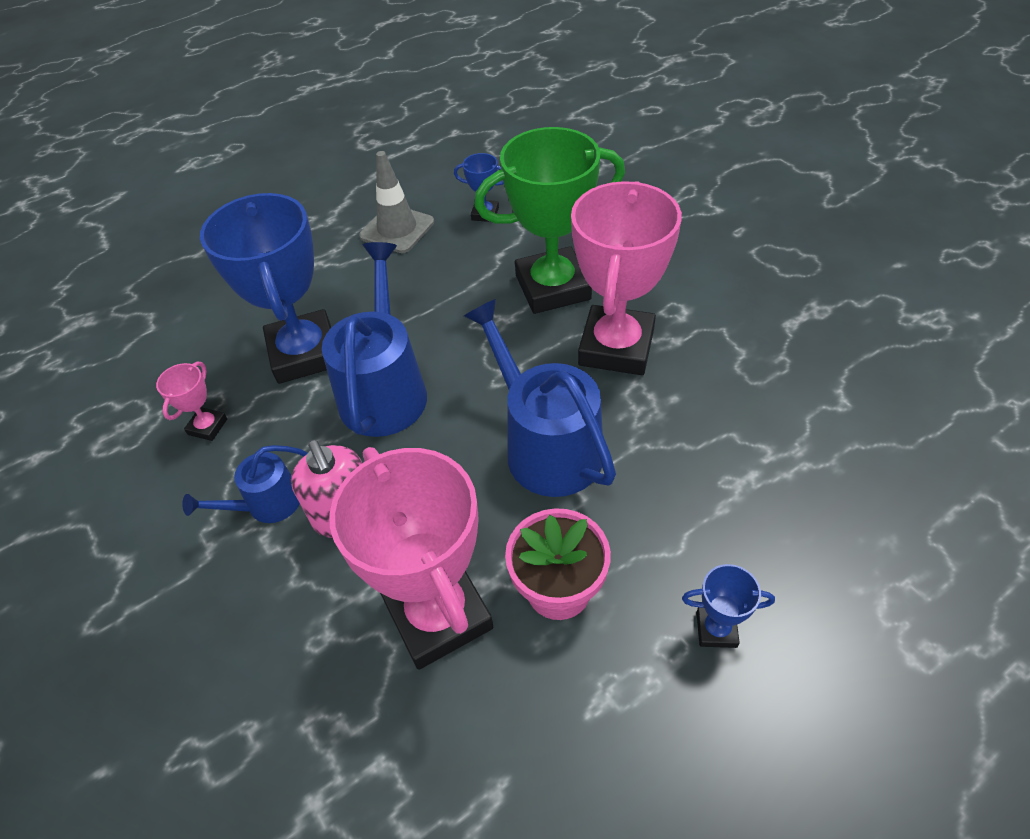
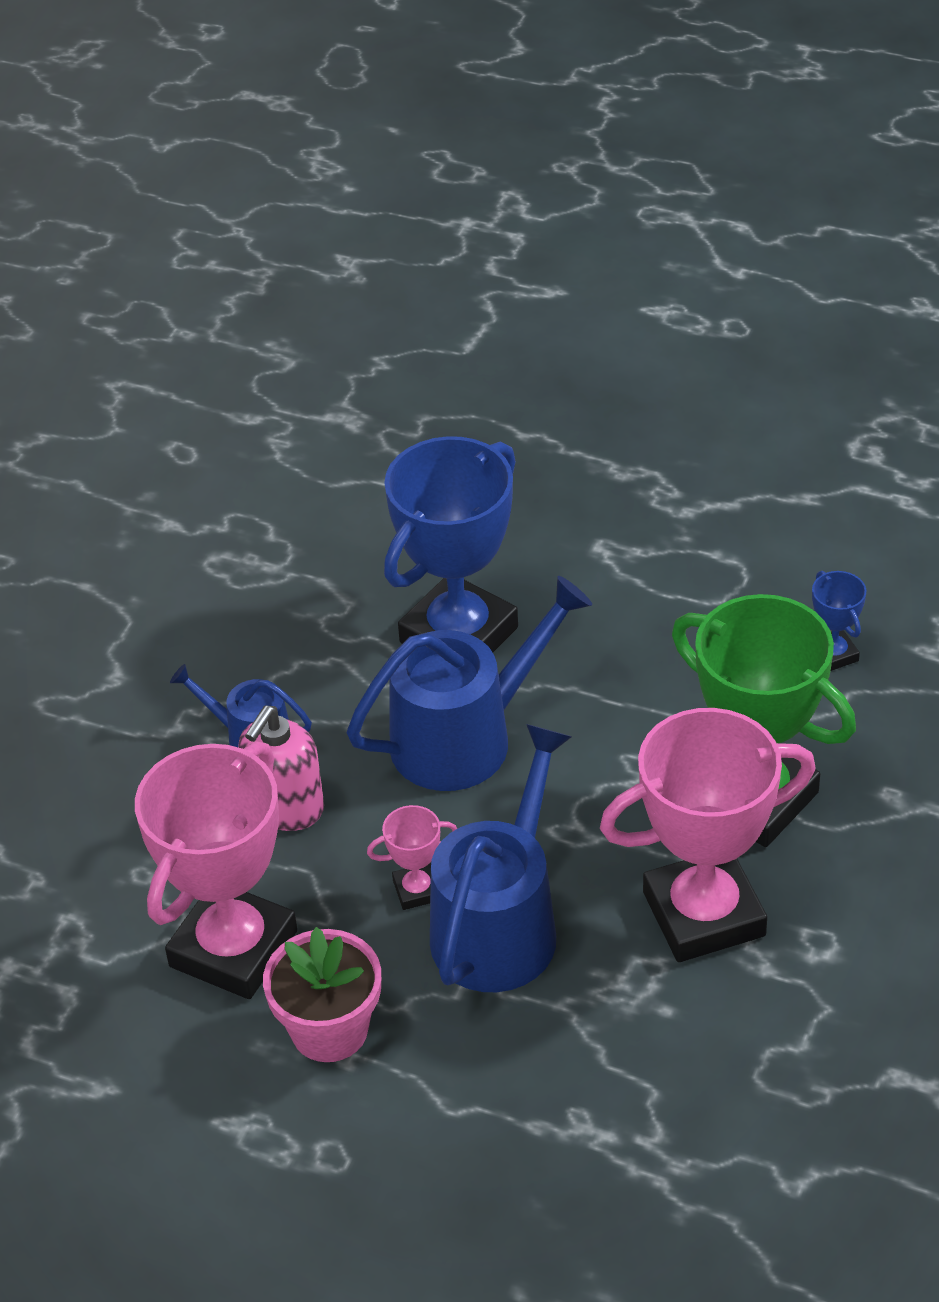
camera: 55 degrees right, 5 degrees down
pink trophy [156,362,227,441] -> pink trophy moved to [367,805,457,910]
grey traffic cone [359,151,434,253] -> none
blue trophy [682,564,775,648] -> none

